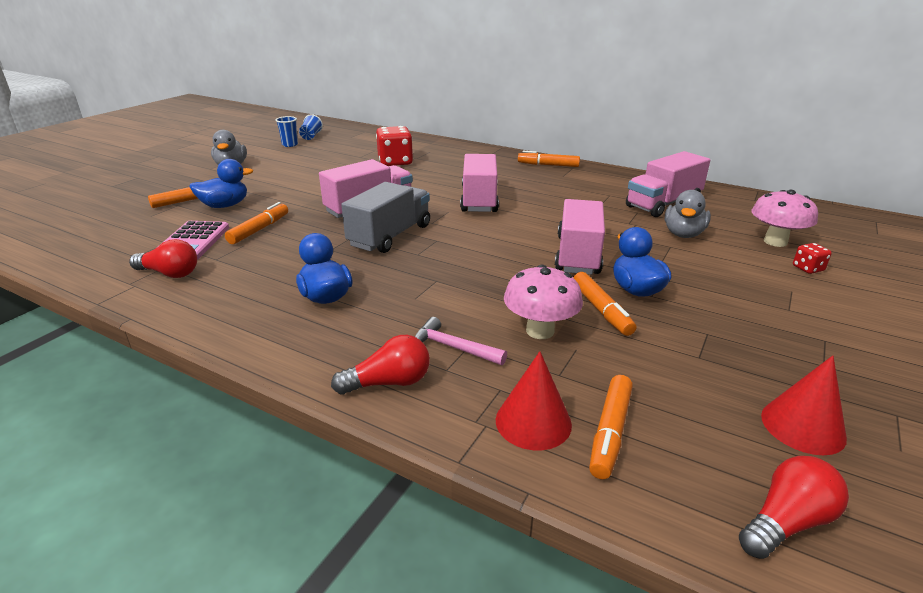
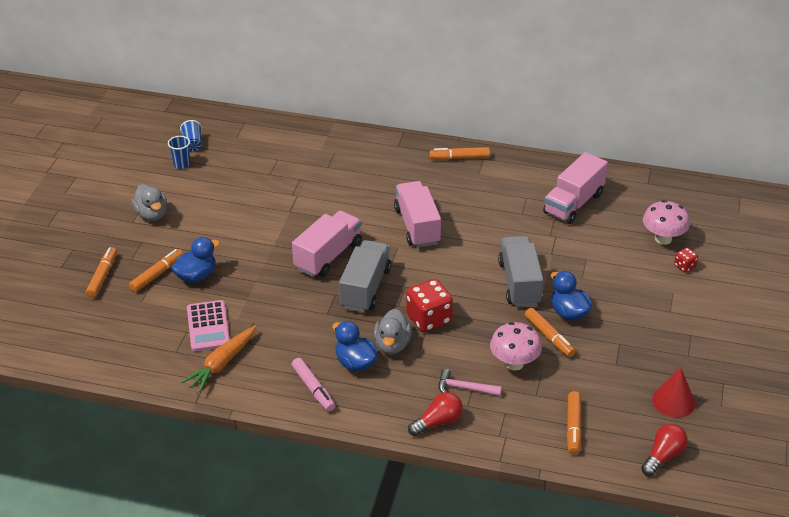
camera: 15 degrees left, 10 degrees up
red light bulb [129,239,197,278] -> orange carrot [182,326,256,392]
orange marker [225,202,288,244] -> orange marker moved to [85,247,117,298]
red dice [376,126,413,166] -> red dice moved to [406,279,453,332]
red cone [496,351,572,450] -> none
pink truck [555,199,605,275] -> grey truck [498,236,543,307]
grey duck [665,190,711,238] -> grey duck moved to [374,309,412,354]
none -> pink marker [291,358,336,412]

